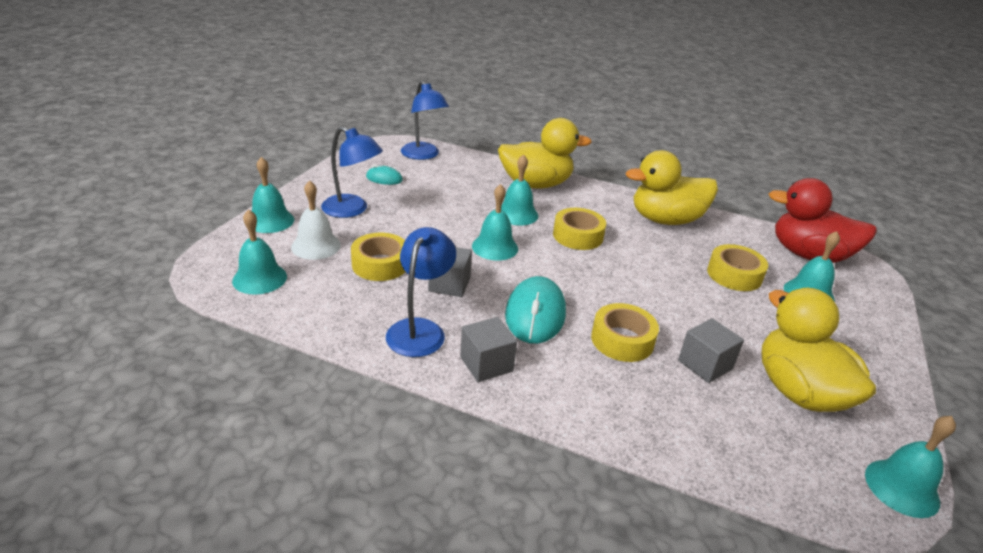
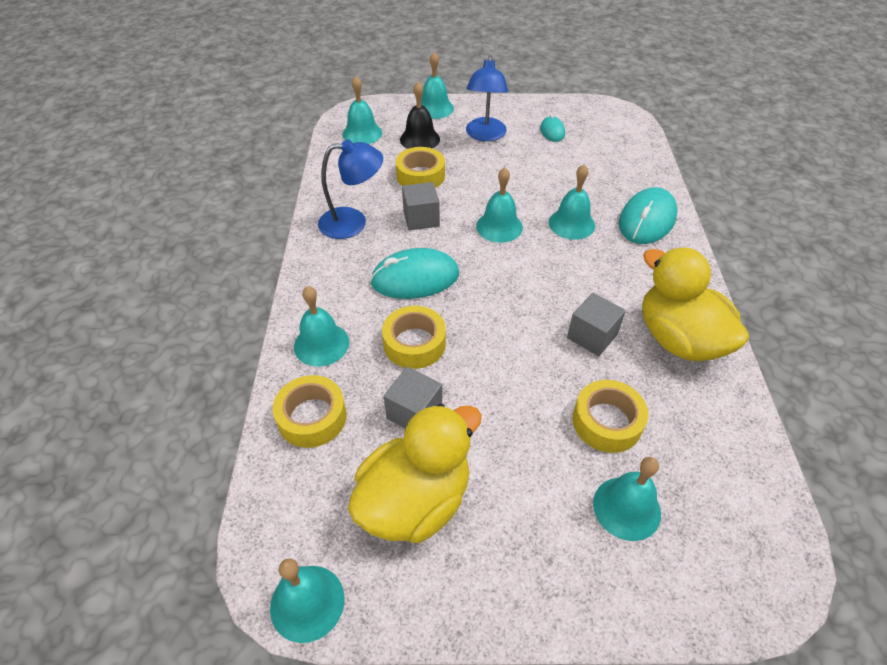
camera: 70 degrees right, 15 degrees up
white bell [291,180,341,260] -> black bell [400,82,440,149]
blue lamp [401,81,449,160] -> none
grey cube [460,317,517,382] -> grey cube moved to [567,293,626,356]
yellow duck [498,118,592,189] -> turquoise mouse [619,187,677,244]
yellow tape [553,208,606,250] -> yellow tape moved to [273,375,347,448]
red duck [769,178,877,263] -> none
none -> turquoise bell [294,286,349,366]

